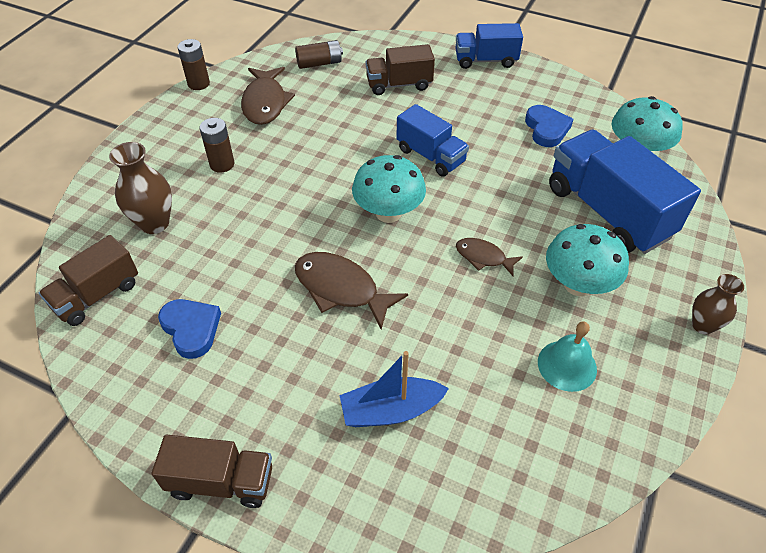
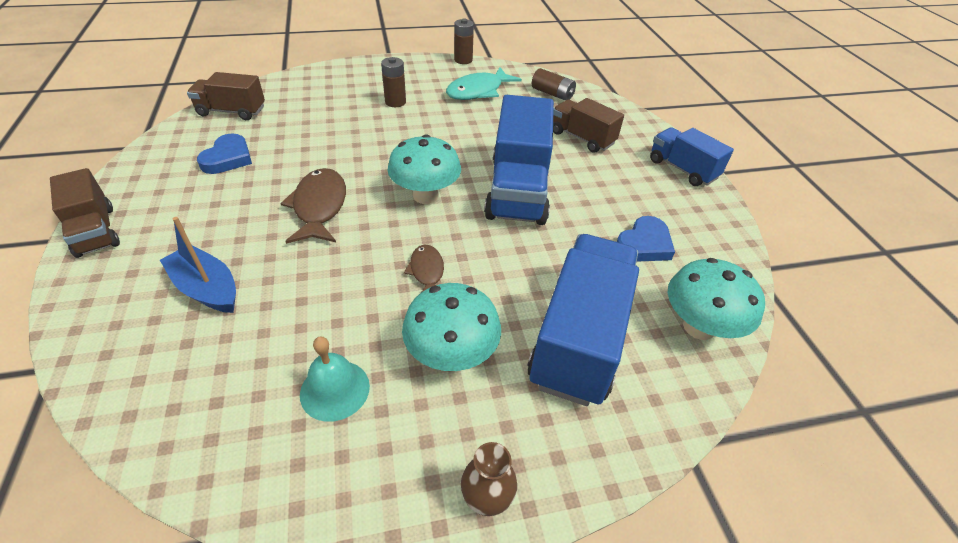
camera: 50 degrees right, 5 degrees down
brown vase [109,142,172,234] -> none
brown fish [241,67,295,125] -> turquoise fish [446,67,522,100]
blue truck [396,104,469,177] -> blue truck [484,95,554,225], size x1.71

